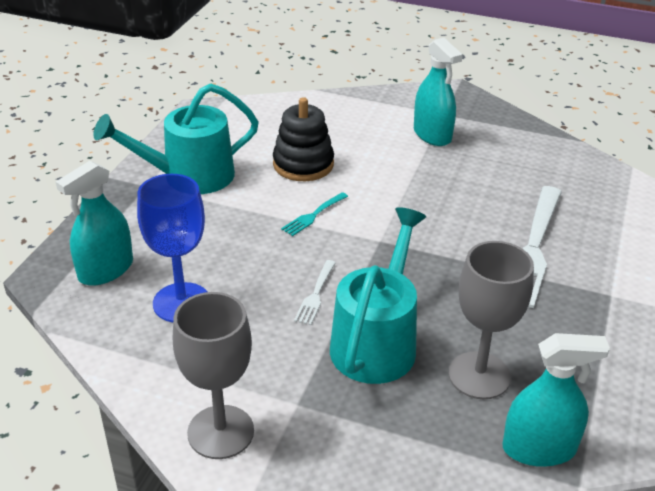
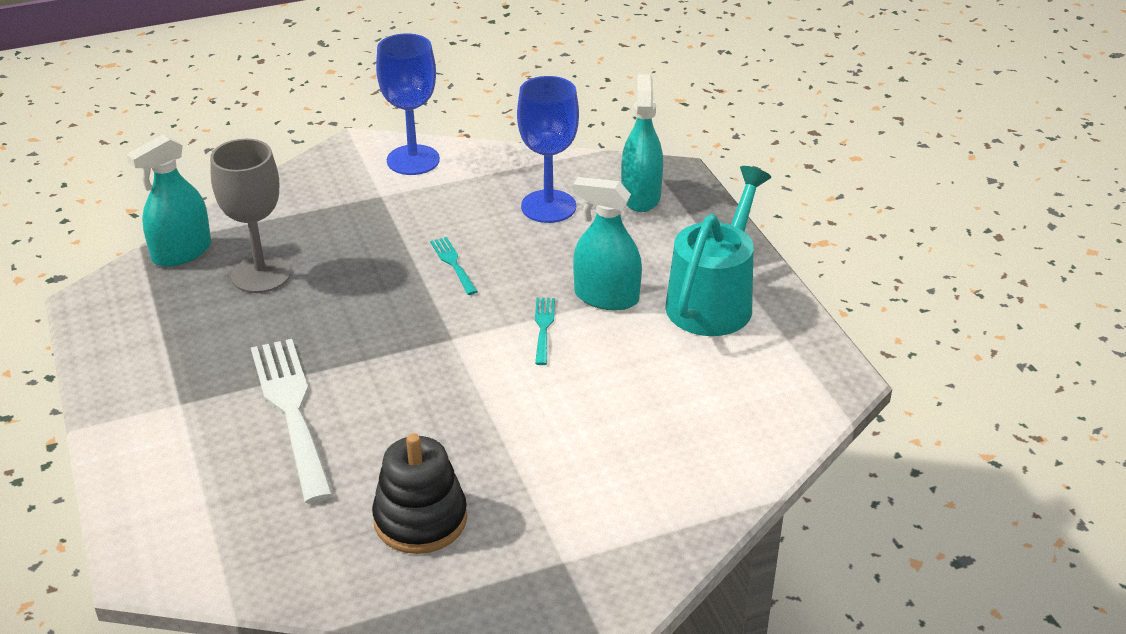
camera: 140 degrees right, 0 degrees up
grey goblet [173,292,254,459] -> blue goblet [376,33,440,175]
black stacking toy [273,97,334,181] -> black stacking toy moved to [372,433,467,554]
white fork [294,260,336,325] -> turquoise fork [430,237,478,295]
turquoise watering can [330,207,426,384] -> none
turquoise spray bottle [414,38,463,146] -> turquoise spray bottle moved to [573,177,642,310]

